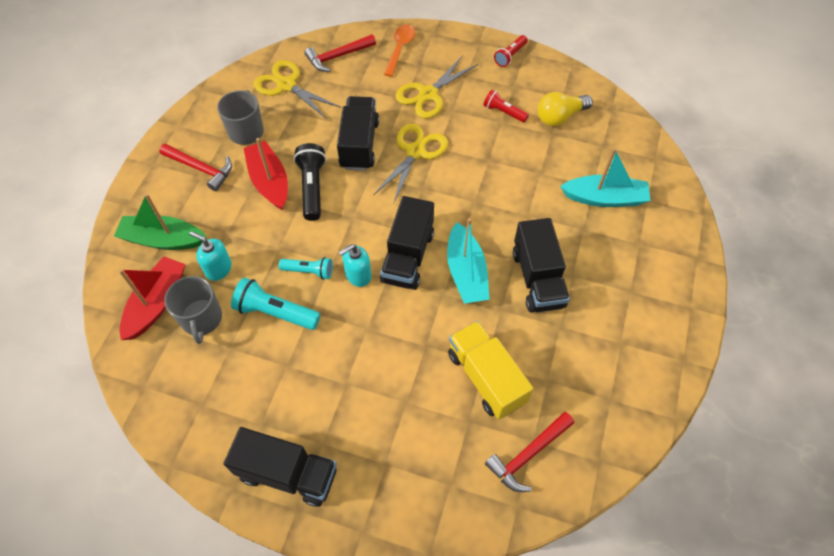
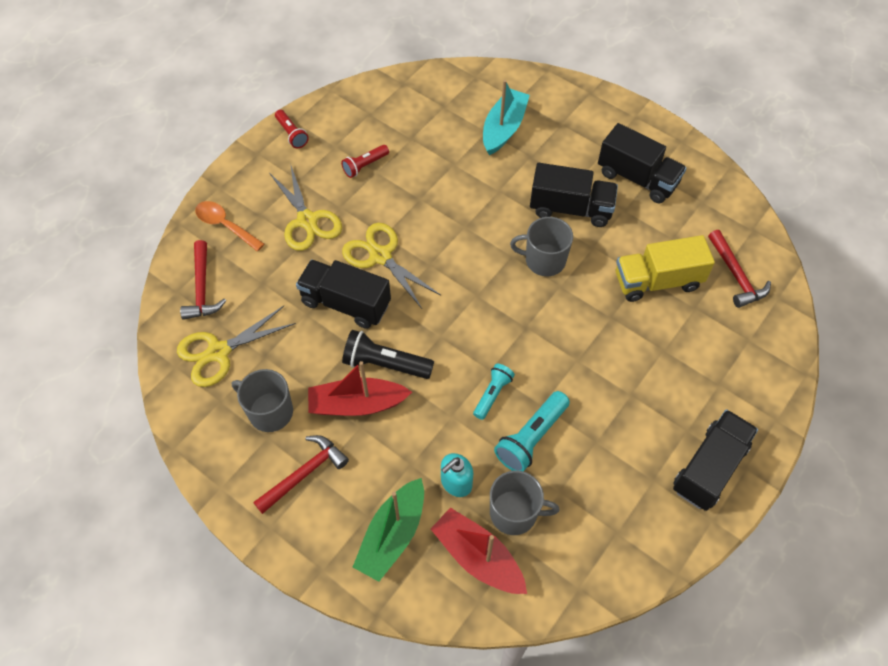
camera: 70 degrees left, 0 degrees up
turquoise soap dispenser [339,244,371,287] -> none
black truck [380,196,434,290] -> black truck moved to [598,123,687,203]
turquoise boat [447,218,490,304] -> grey mug [510,217,573,276]
yellow light bulb [538,92,593,126] -> none

